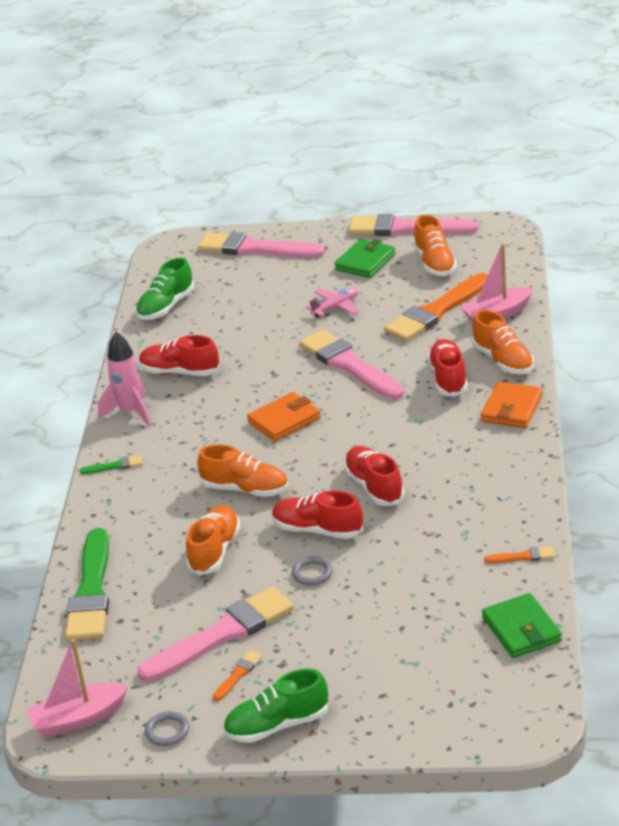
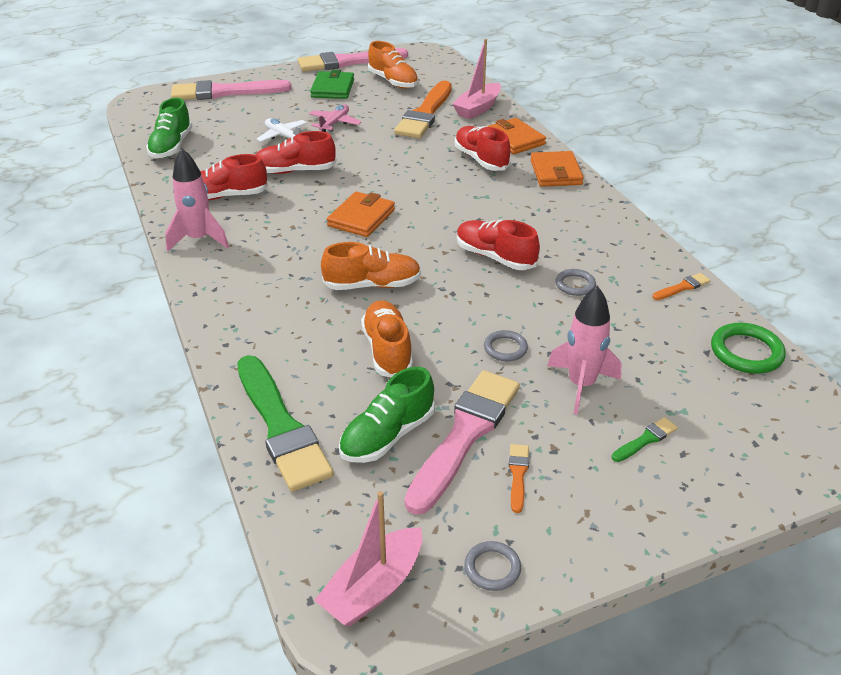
camera: 30 degrees left, 5 degrees up
green brush [80,455,143,474] -> green brush moved to [612,417,678,462]
green shoe [223,668,329,743] -> green shoe moved to [339,367,435,463]
red shoe [272,490,364,539] -> red shoe moved to [256,131,336,174]
pink brush [299,330,404,400] -> none
orange shoe [472,310,534,374] -> orange wallet [487,118,546,154]
green wallet [482,593,562,658] -> green ring [711,323,786,374]
none -> white plane [257,119,307,142]
none -> pink rocket [547,286,621,415]
none -> grey ring [555,269,596,296]

